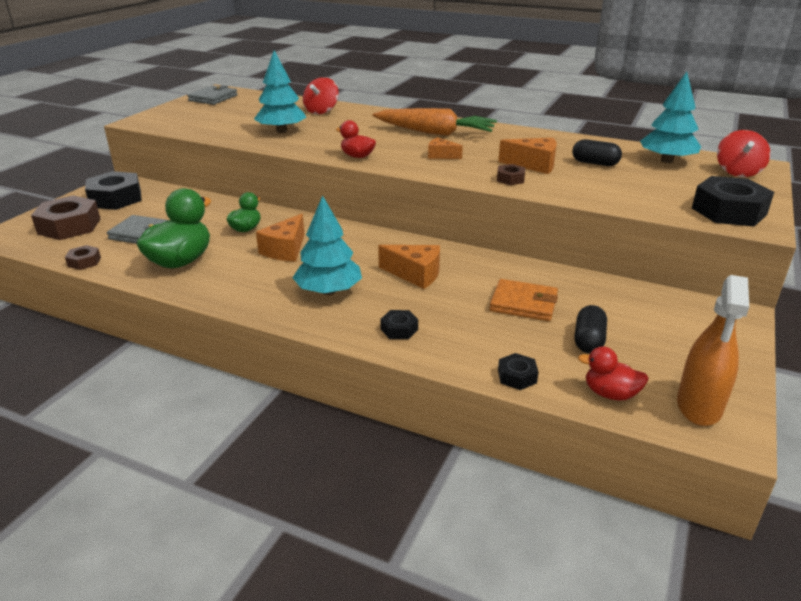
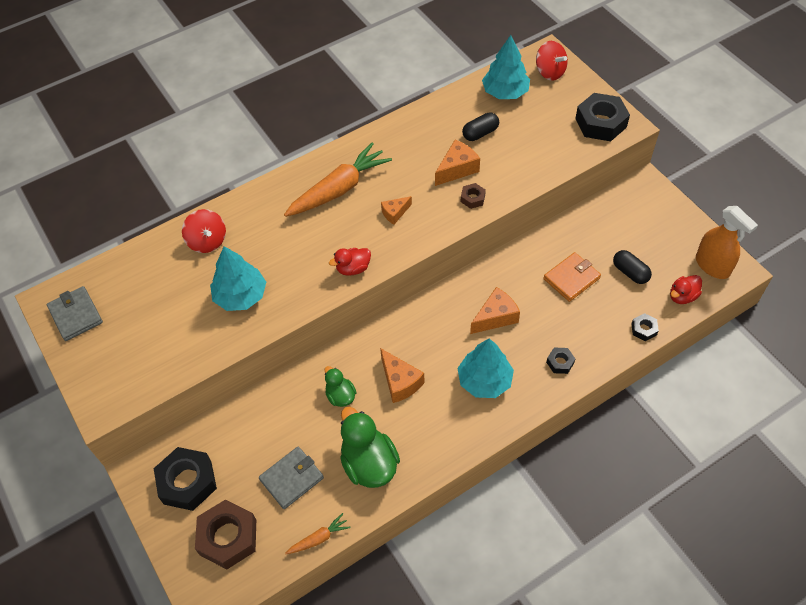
camera: 55 degrees left, 25 degrees up
brown nut [65,245,101,270] -> orange carrot [285,513,351,554]

